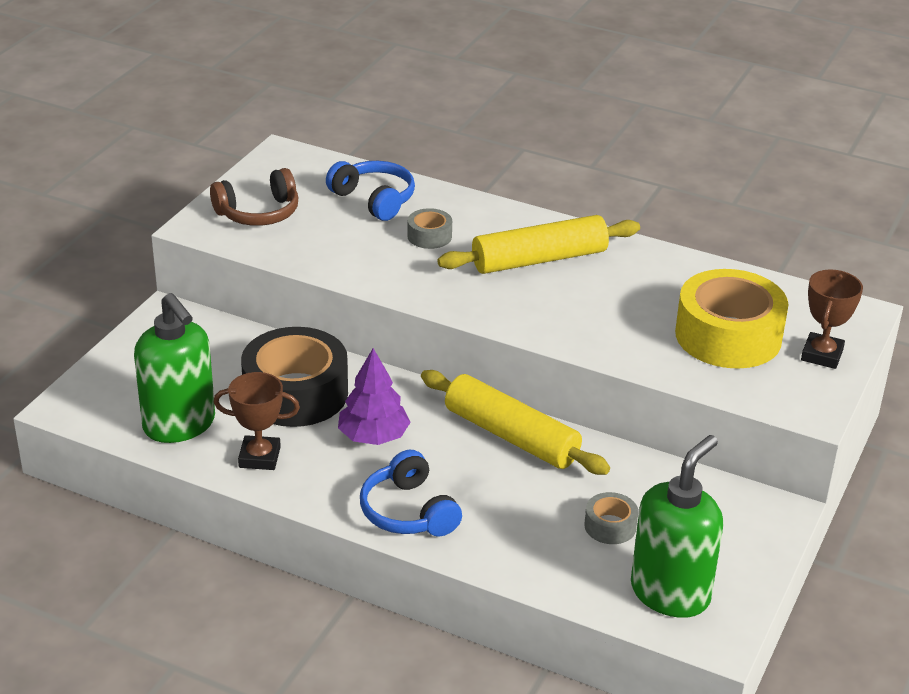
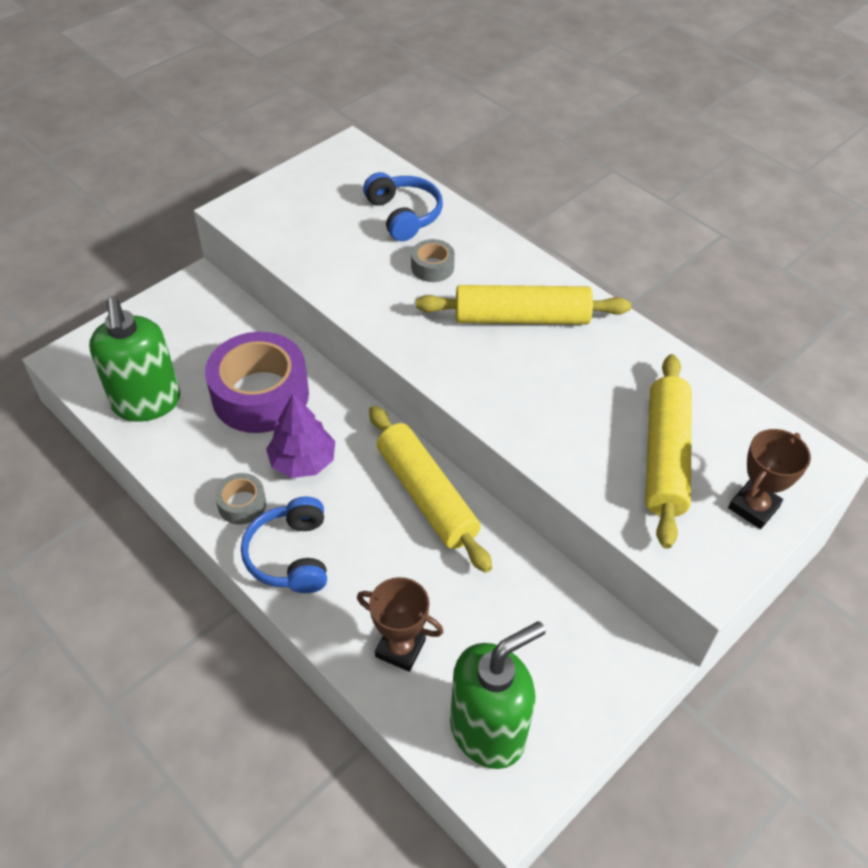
camera: 20 degrees right, 15 degrees up
brown headphones [210,168,298,226] -> none
brown trophy [214,372,300,470] -> brown trophy moved to [357,577,443,672]
black tape [241,327,348,427] -> purple tape [205,332,309,433]
grey tape [584,492,638,544] -> grey tape moved to [215,473,266,525]
yellow tape [675,269,789,369] -> yellow rolling pin [645,354,692,549]

